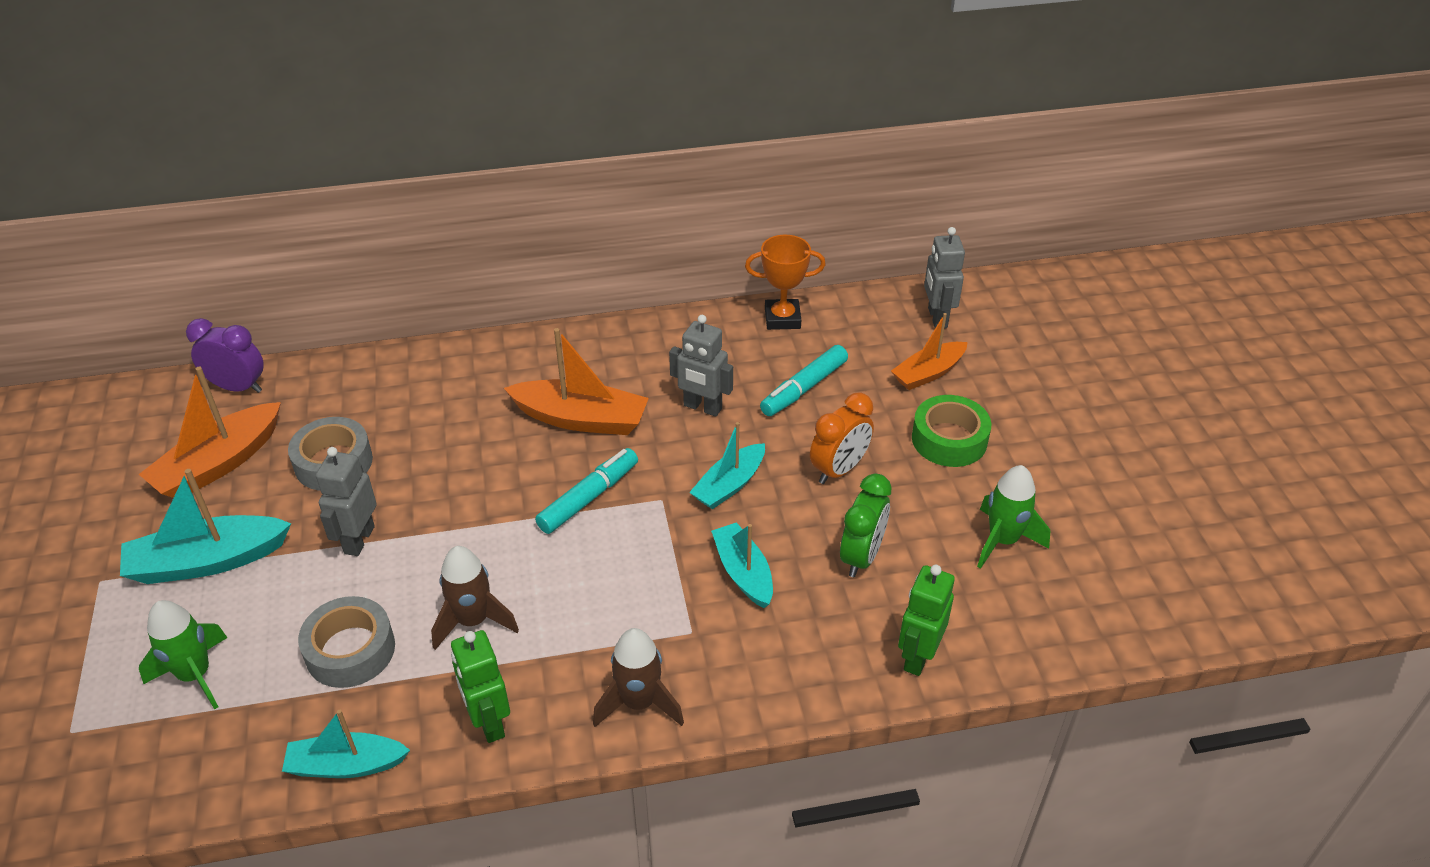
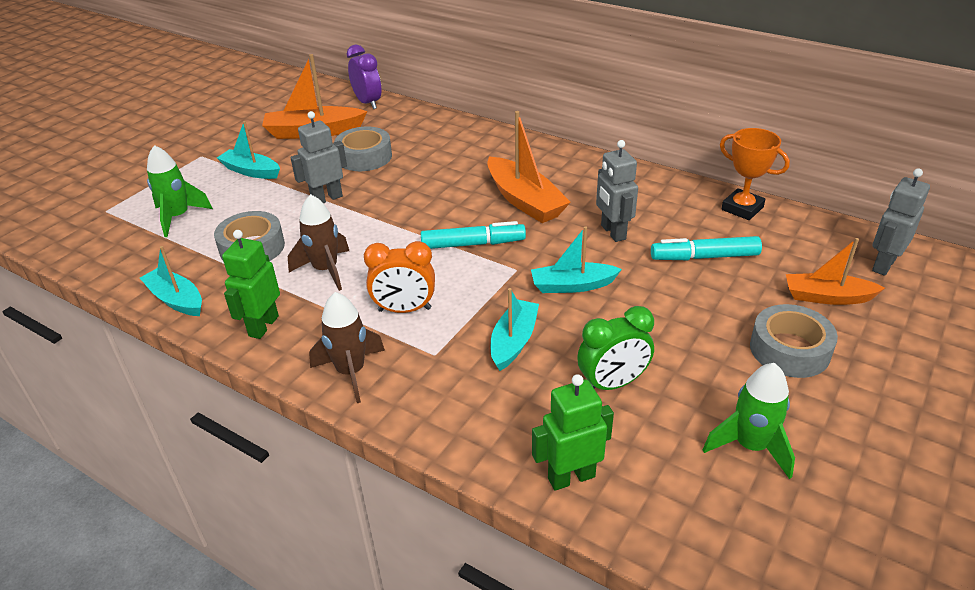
camera: 45 degrees right, 5 degrees down
turquoise boat [120,469,291,584] -> turquoise boat [217,121,280,179], size x0.66
orange clock [810,392,874,484] -> orange clock moved to [364,241,435,313]
green tape [912,395,991,467] -> grey tape [750,304,838,378]

